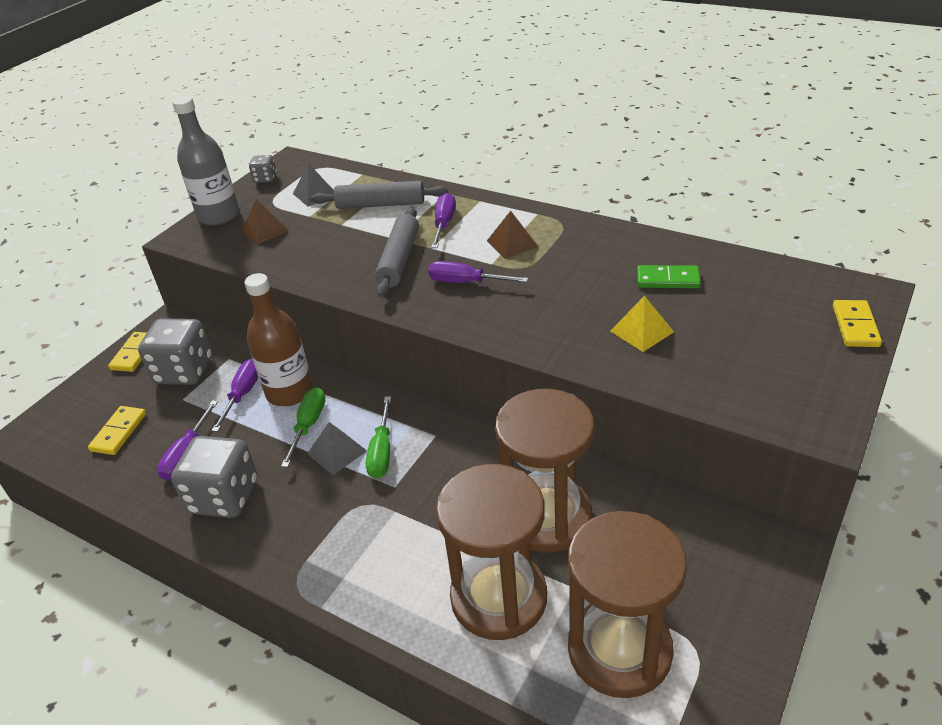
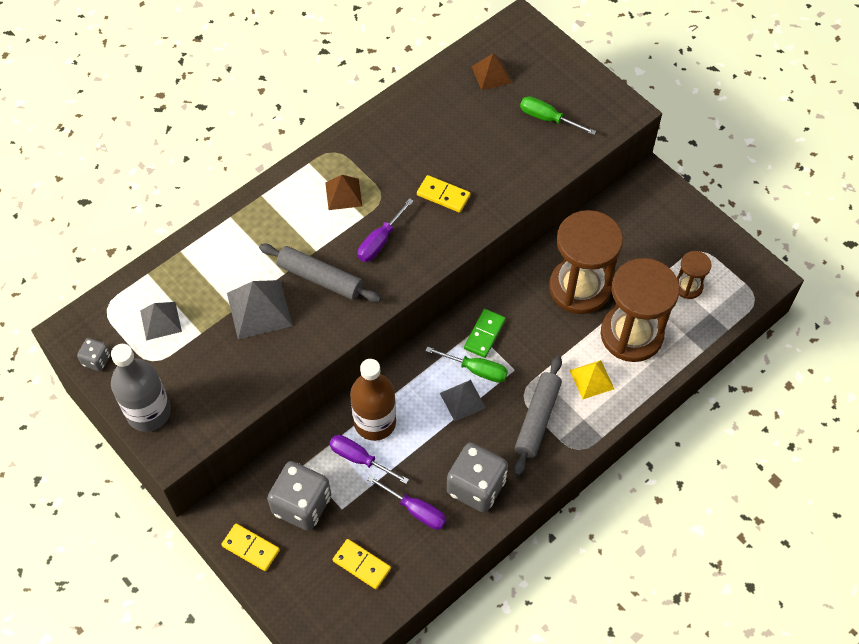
camera: 75 degrees left, 20 degrees up
brown pyramid [242,199,289,245] -> brown pyramid moved to [472,54,512,90]
green screwdriver [281,387,325,467] -> green screwdriver moved to [520,96,596,135]
grey rolling pin [311,181,448,209] -> grey rolling pin moved to [514,356,562,476]
purple screwdriver [431,193,456,248] -> none
brown hourglass [568,511,687,698] -> brown hourglass [677,251,712,299], size x0.48
yellow pyramid [610,296,674,352] -> yellow pyramid moved to [570,360,614,399]
green domino [637,265,701,288] -> green domino moved to [464,309,506,358]
yellow domino [833,300,882,347] -> yellow domino moved to [417,175,470,213]
none -> grey pyramid [227,280,292,339]

